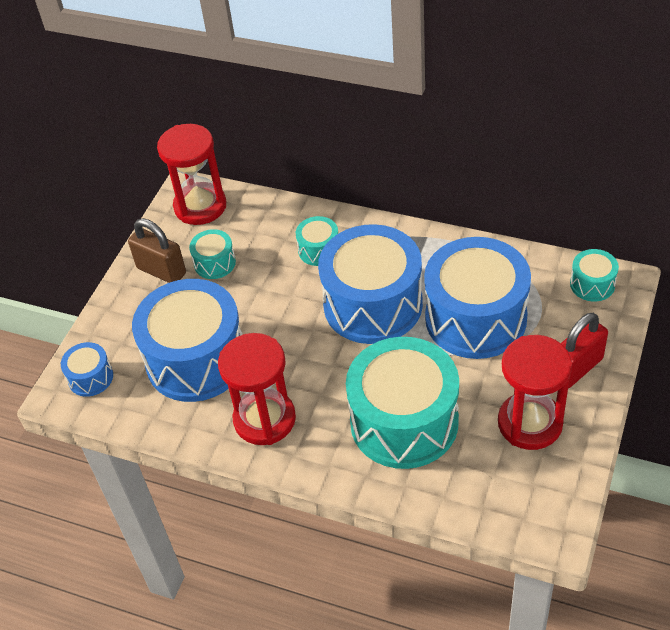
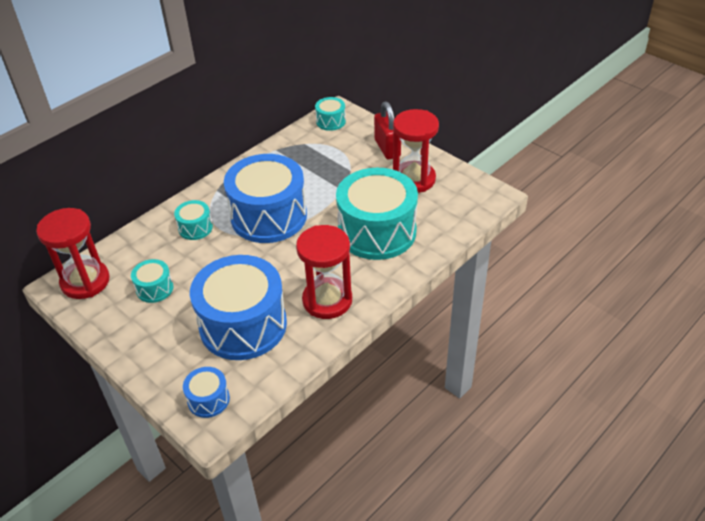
camera: 70 degrees left, 5 degrees down
brown padlock [128,218,186,283] -> none
blue drum [424,237,531,359] -> none

